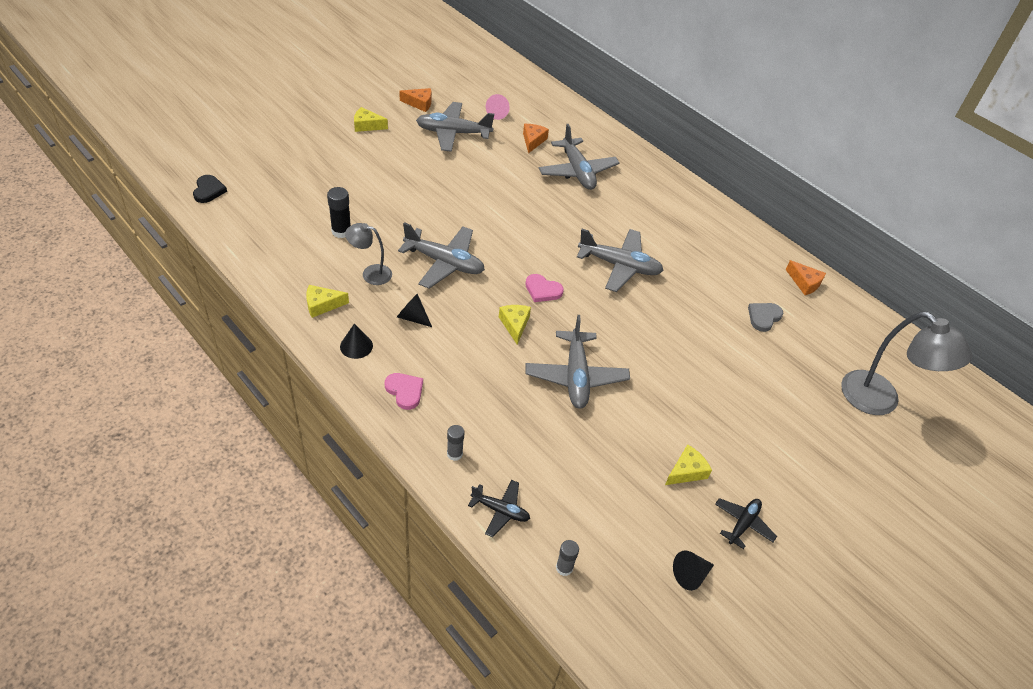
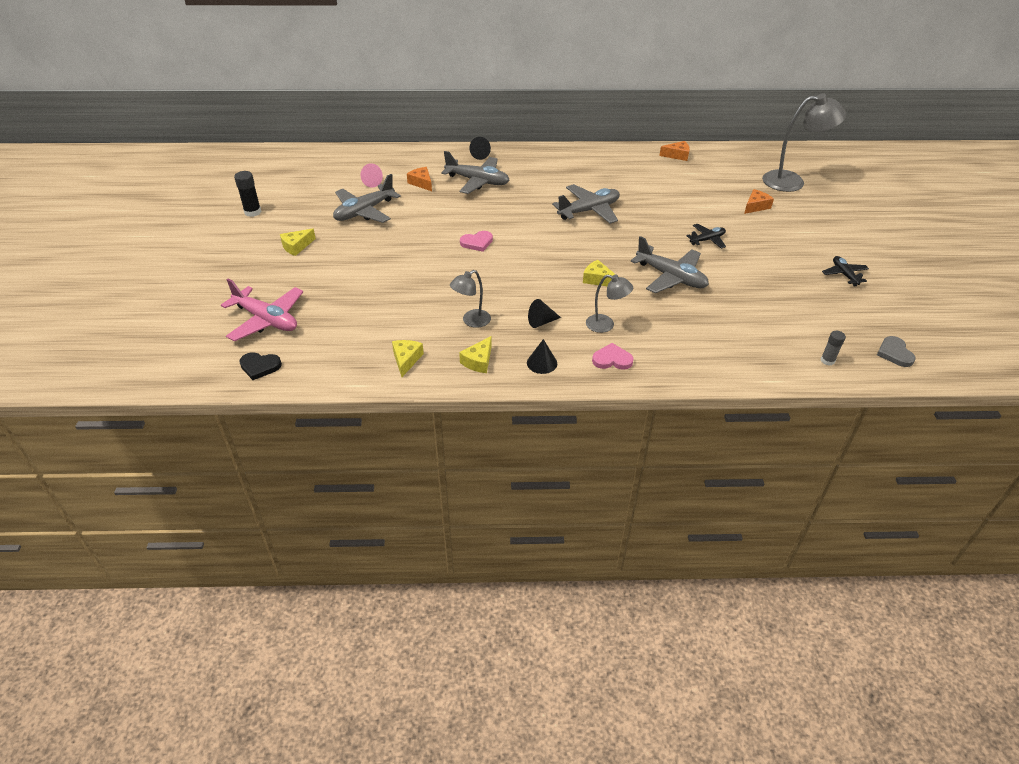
camera: 45 degrees left, 5 degrees down
black heart [193,175,227,203] -> black heart turned 150 degrees clockwise [239,352,282,380]
black glue stick [327,187,351,238] -> black glue stick moved to [234,171,261,217]
grey plane [398,222,485,289] -> none
orange cheese [399,88,431,112] -> orange cheese moved to [744,189,774,214]
grey glue stick [447,425,464,461] -> none
black plane [468,480,530,537] -> black plane moved to [686,224,726,249]
pink heart [525,274,564,302] -> pink heart moved to [460,231,493,252]
yellow cheese [665,444,712,485] -> yellow cheese moved to [392,340,424,377]
black cone [673,550,714,591] -> black cone moved to [469,137,491,160]
grey heart [748,303,783,332] -> grey heart moved to [877,336,916,367]
none -> pink plane [221,279,303,341]
none -> grey lamp [586,275,633,333]

